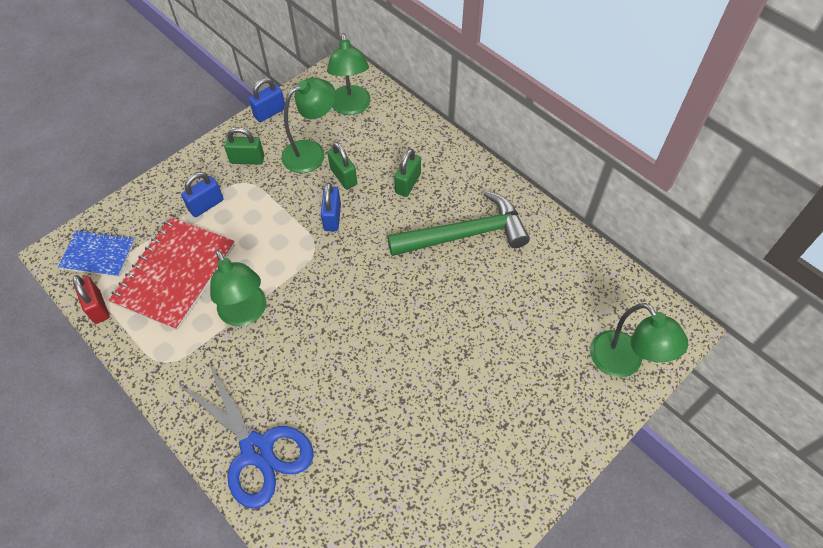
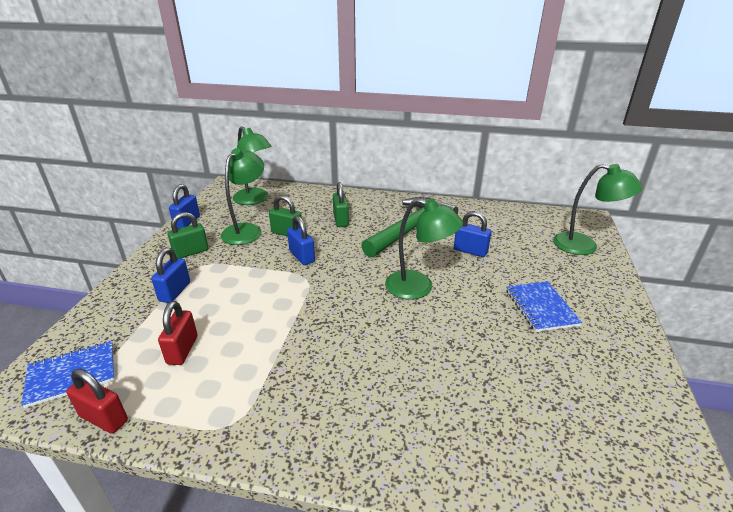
camera: 35 degrees left, 25 degrees down
red notebook [109,217,235,331] -> red padlock [158,301,197,365]
blue scissors [181,363,313,509] -> none
green lamp [210,250,266,327] -> green lamp moved to [385,198,463,300]
none -> blue padlock [454,211,491,257]
none -> blue notebook [506,281,582,332]

